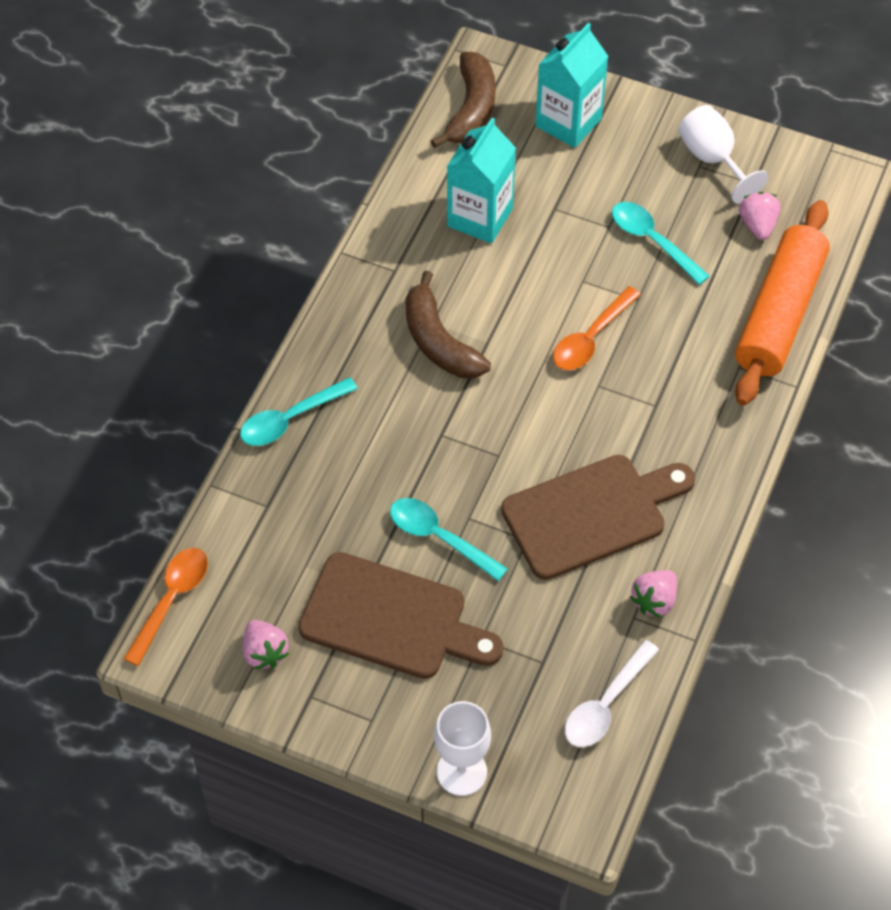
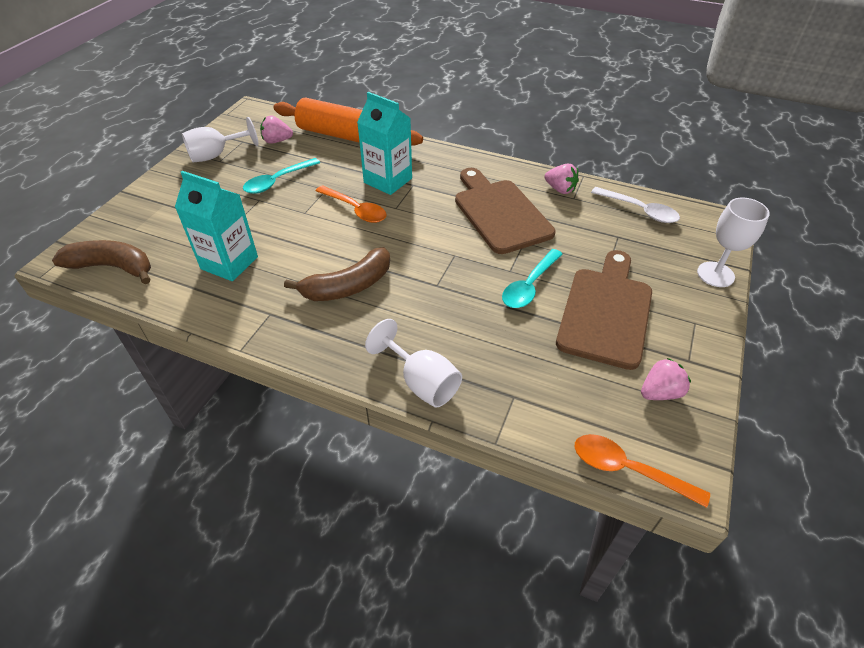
camera: 90 degrees left, 10 degrees down
turquoise spoon [240,377,358,446] -> white goblet [365,319,462,408]
turquoise carton [535,23,609,148] -> turquoise carton moved to [357,92,412,195]

